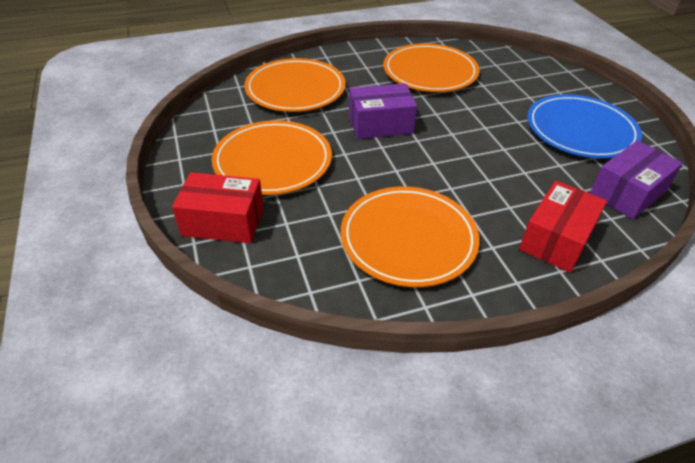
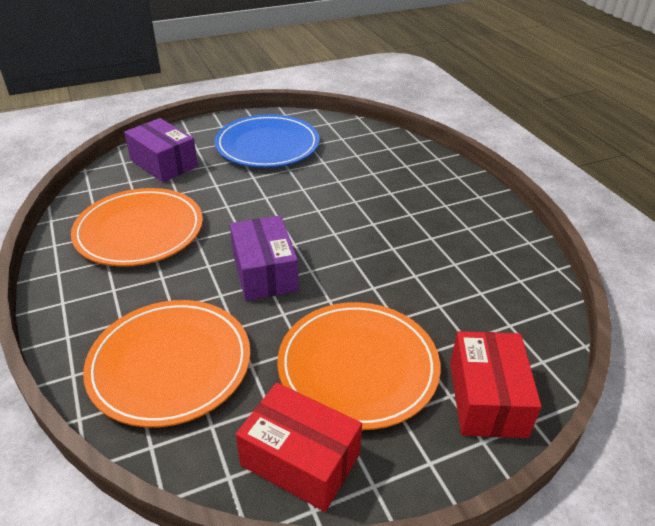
camera: 95 degrees left, 5 degrees down
orange plate [341,187,480,287] -> none
red box [519,181,607,273] -> red box moved to [236,382,362,512]
purple box [590,140,683,220] -> purple box moved to [124,118,198,182]

